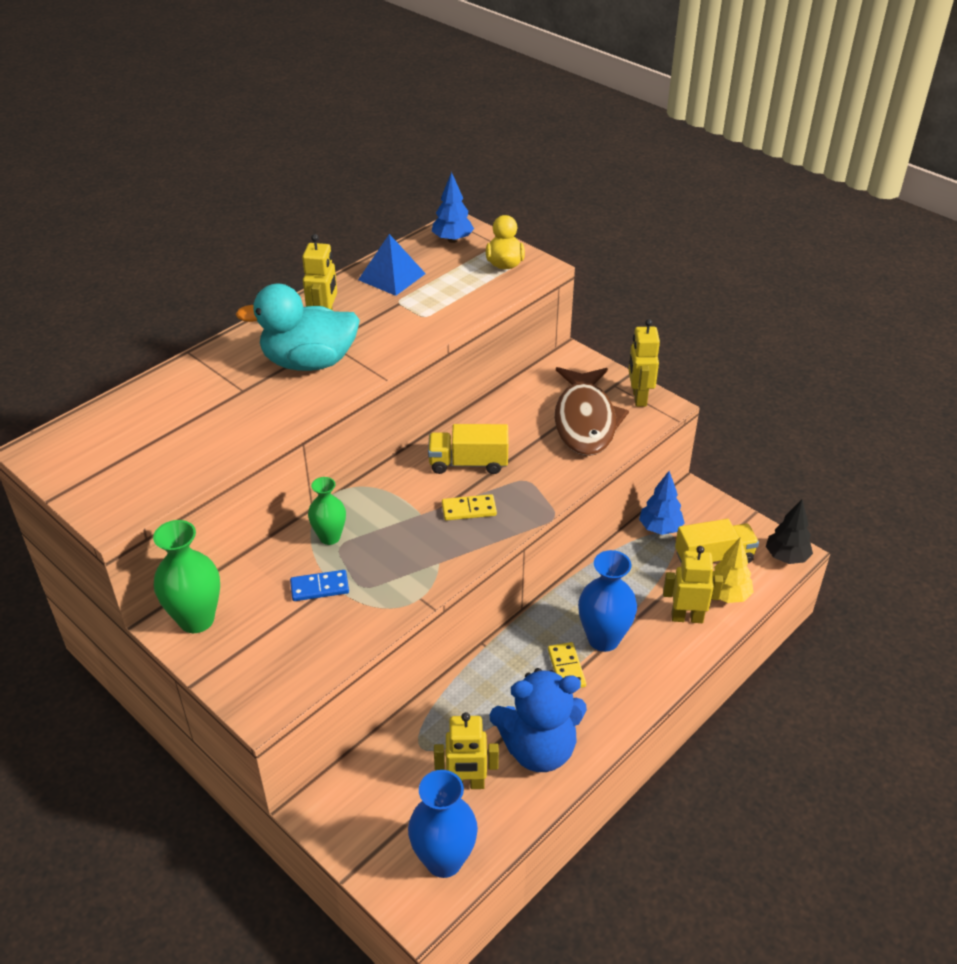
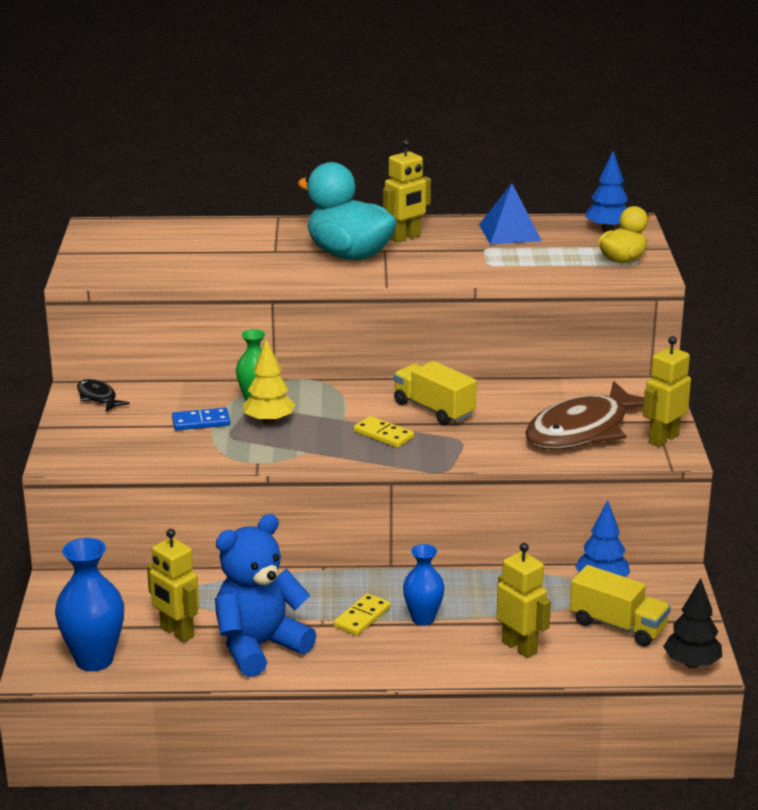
camera: 45 degrees right, 15 degrees down
green vase [153,520,220,633] -> black fish [77,379,130,412]
blue domino [290,570,349,601] -> blue domino turned 45 degrees counterclockwise [172,408,230,431]
blue teddy bear [490,668,587,772] -> blue teddy bear turned 105 degrees clockwise [215,514,316,677]
blue vase [578,550,637,652] -> blue vase [403,544,445,625], size x0.63
yellow tree [712,537,754,603] -> yellow tree moved to [243,339,295,425]

